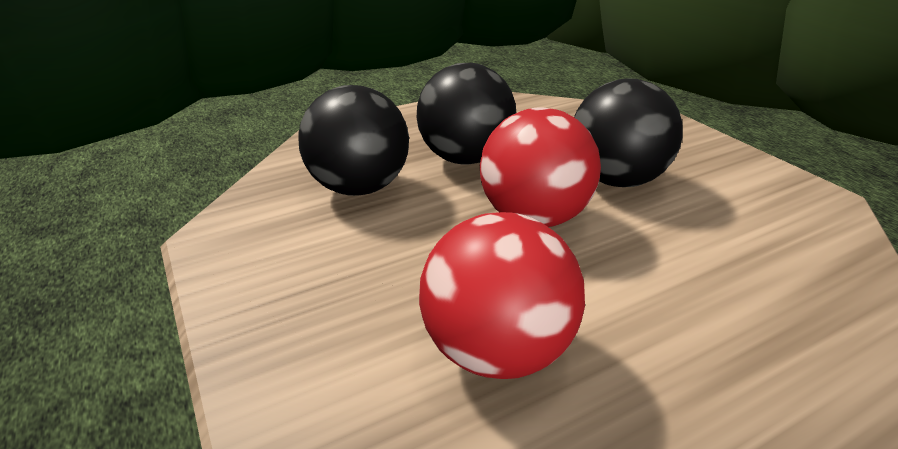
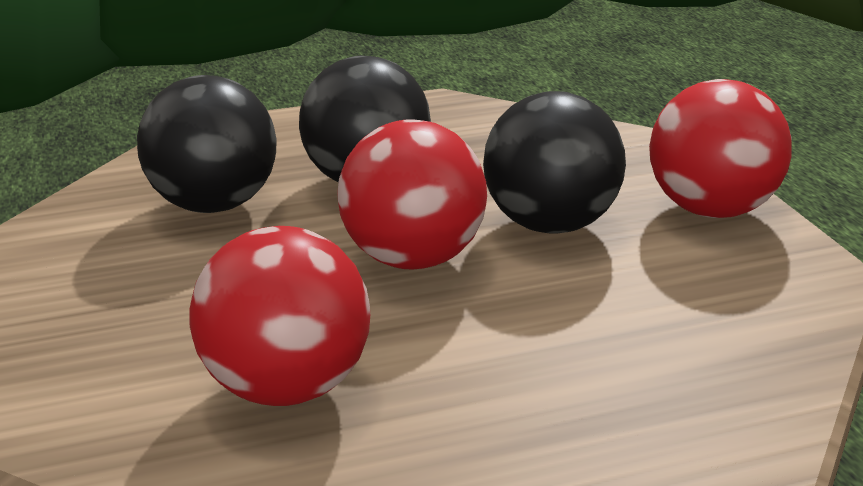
camera: 10 degrees right, 5 degrees down
none -> red ball [649,79,791,218]

